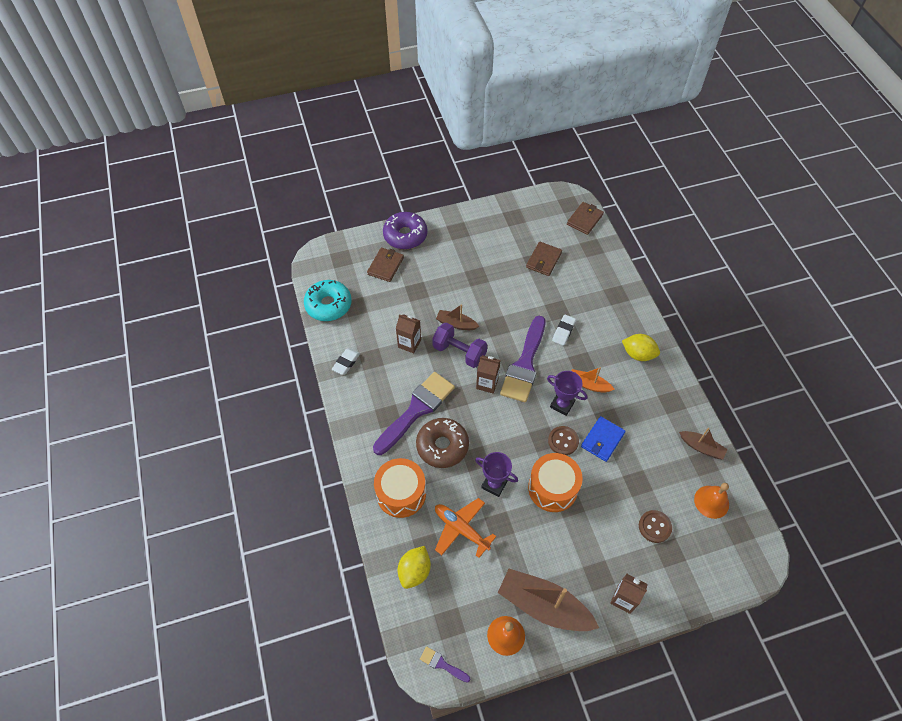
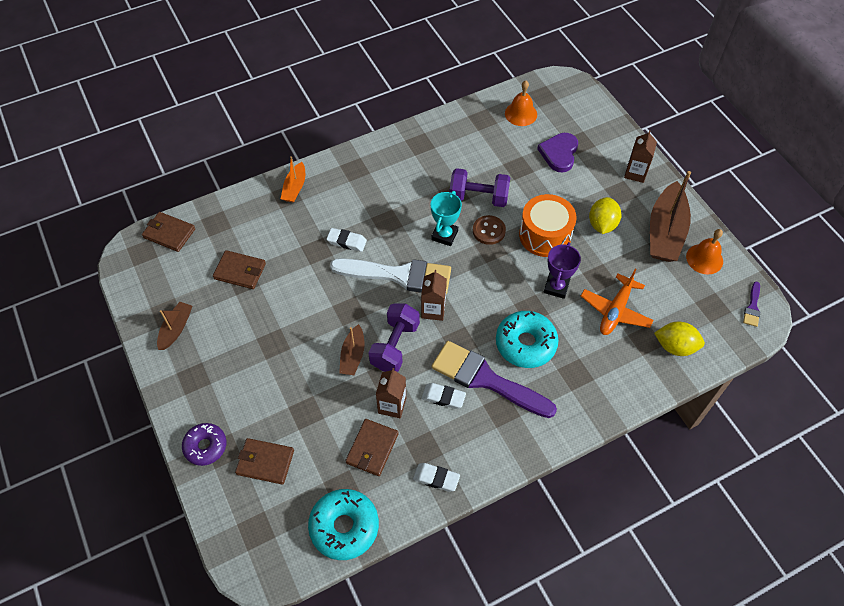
camera: 100 degrees left, 0 degrees up
orange drum [374,458,426,518] -> none
purple donut [383,212,427,249] -> purple donut [182,423,226,466], size x0.66
brown donut [416,418,469,468] -> turquoise donut [496,311,559,368]
purple brush [500,316,546,402] -> white brush [330,258,451,294]
purple trophy [547,371,587,416] -> turquoise trophy [431,191,462,246]
orange boat [572,367,615,393] -> orange boat moved to [281,156,305,203]
blue wallet [581,416,626,462] -> purple dumbbell [450,168,510,207]
yellow lemon [622,334,660,361] -> yellow lemon moved to [589,197,621,234]
brown button [639,510,672,543] -> purple heart [537,133,578,172]
brown boat [679,428,728,460] -> brown boat moved to [157,302,192,350]
none -> brown wallet [345,419,399,476]
none -> white eraser [422,383,466,409]

